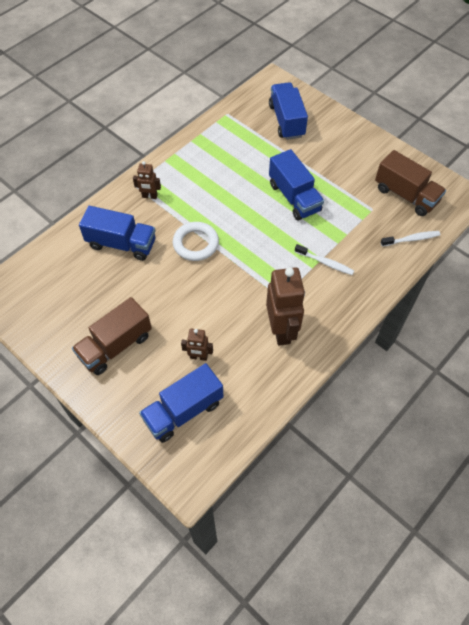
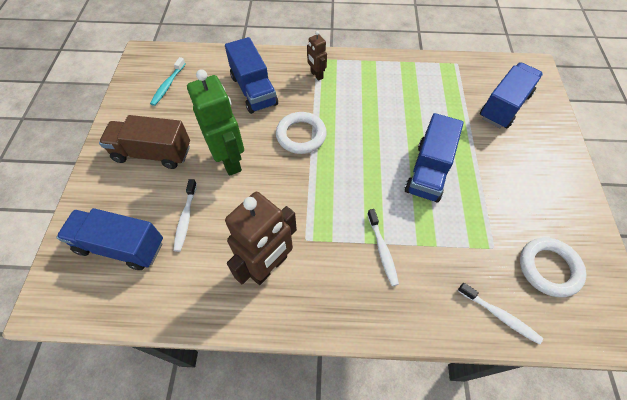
camera: 50 degrees right, 0 degrees up
brown robot [181,329,213,361] -> white toothbrush [174,179,197,252]
brown truck [375,150,446,216] -> white ring [520,237,586,297]
none -> turquoise toothbrush [150,57,186,106]
none -> green robot [187,69,244,176]

